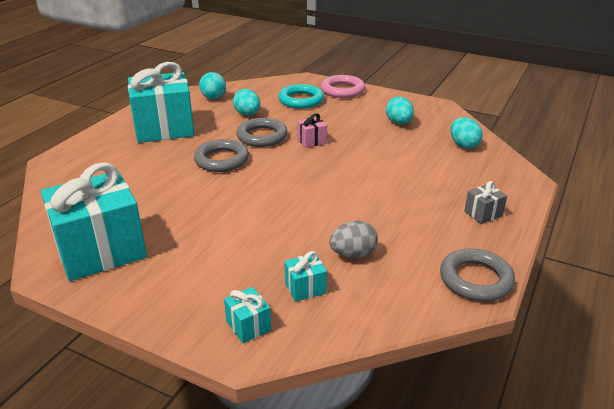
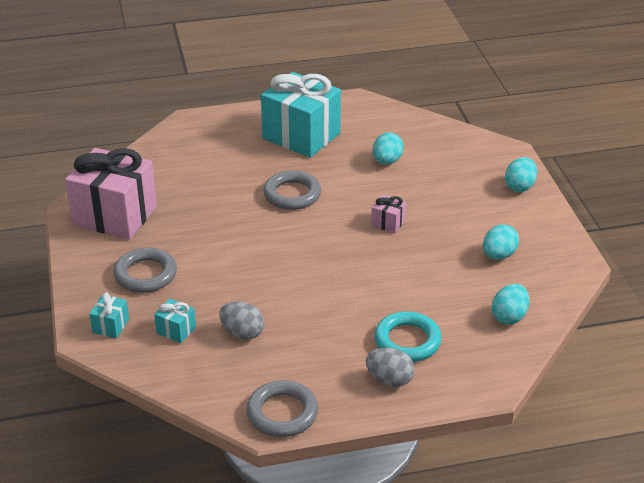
camera: 50 degrees right, 5 degrees up
turquoise gift [41,162,147,281] -> pink gift [65,148,157,239]
turquoise ball [199,72,226,99] -> none
grey ring [236,118,288,147] -> grey ring moved to [113,248,177,293]
turquoise ring [278,84,324,109] -> turquoise ring moved to [374,311,442,362]
pink ring [321,75,365,98] -> turquoise egg [505,157,537,192]
grey gift [464,181,507,224] -> grey egg [366,348,415,387]

